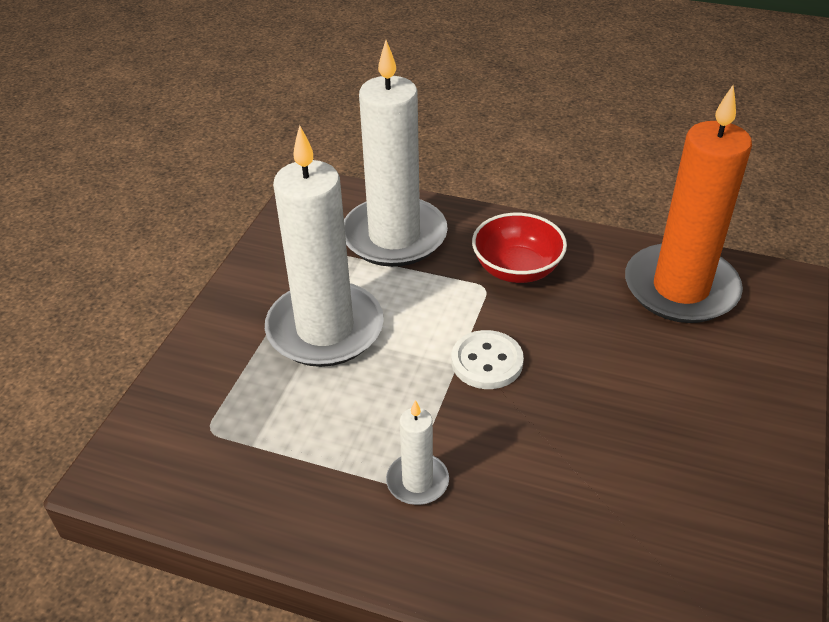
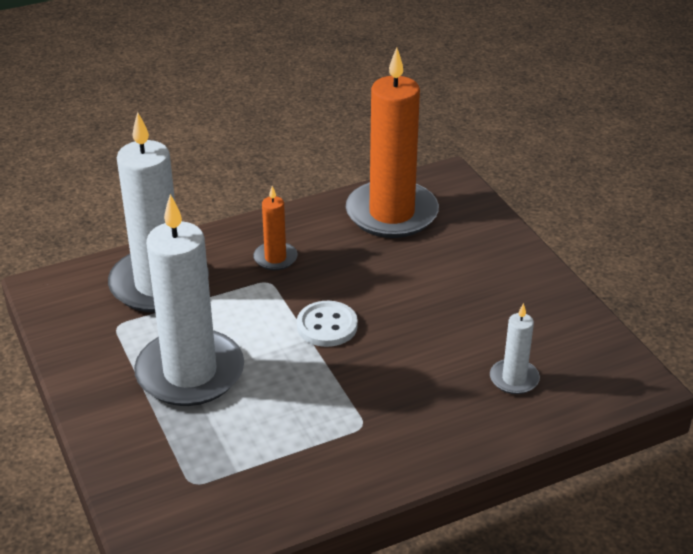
camera: 45 degrees left, 5 degrees down
white candle [386,400,449,505] -> white candle moved to [490,303,540,394]
red bowl [472,213,567,283] -> orange candle [253,186,298,270]

